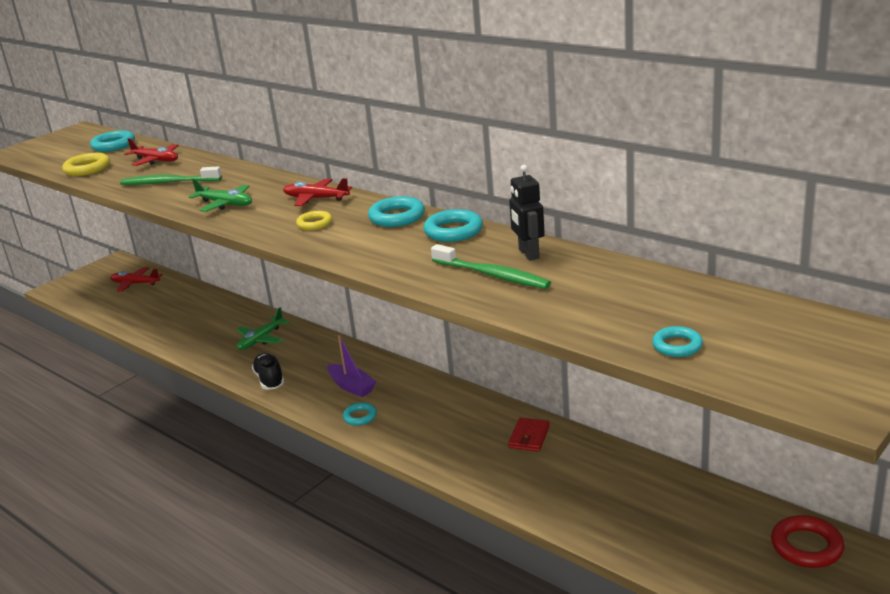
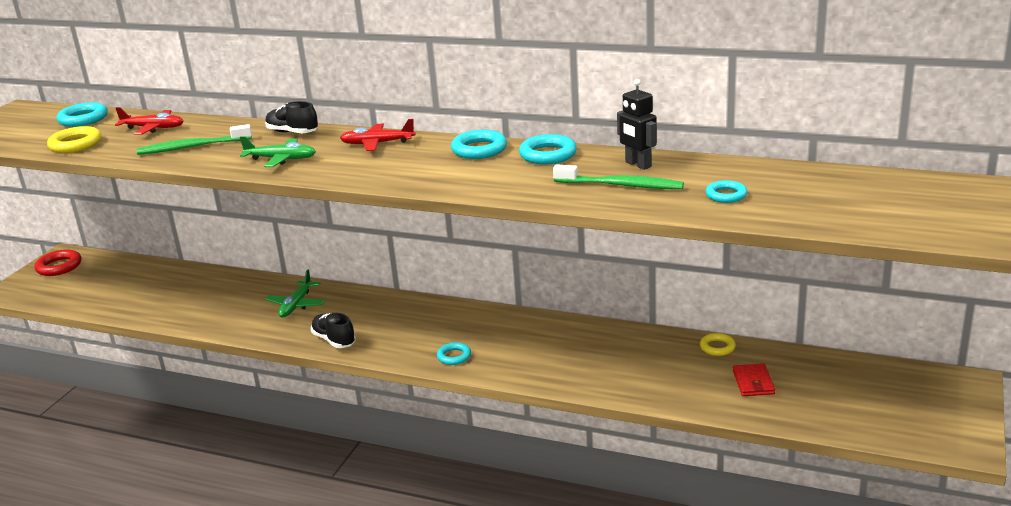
camera: 20 degrees left, 0 degrees up
red plane [110,267,163,292] -> none
yellow ring [296,211,332,230] -> yellow ring moved to [700,333,736,356]
purple boat [327,335,377,397] -> none
red wallet [508,418,550,452] -> red wallet moved to [733,363,775,396]
turquoise ring [652,326,703,357] -> turquoise ring moved to [706,180,747,203]
red ring [771,515,845,568] -> red ring moved to [35,249,81,276]
none -> black shoe [265,101,318,133]

